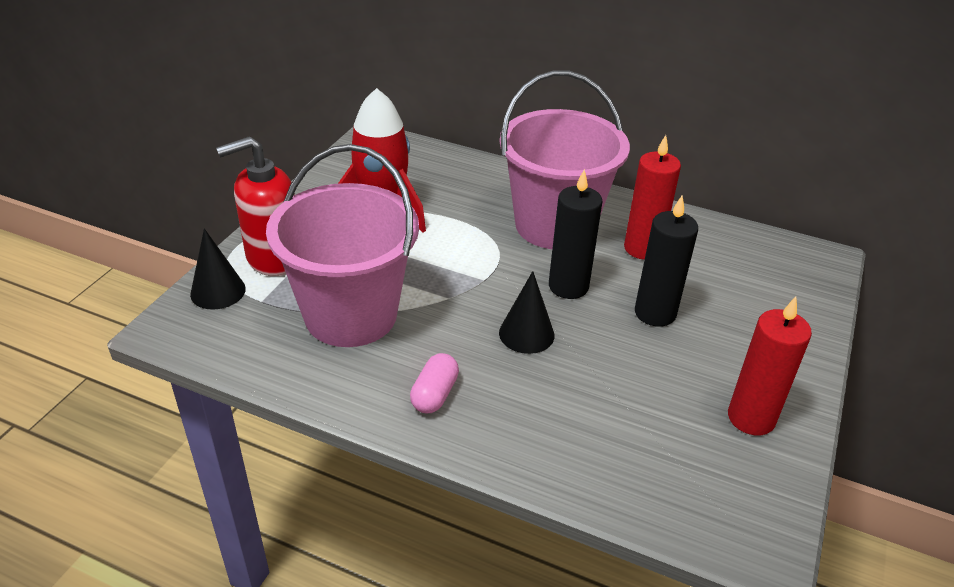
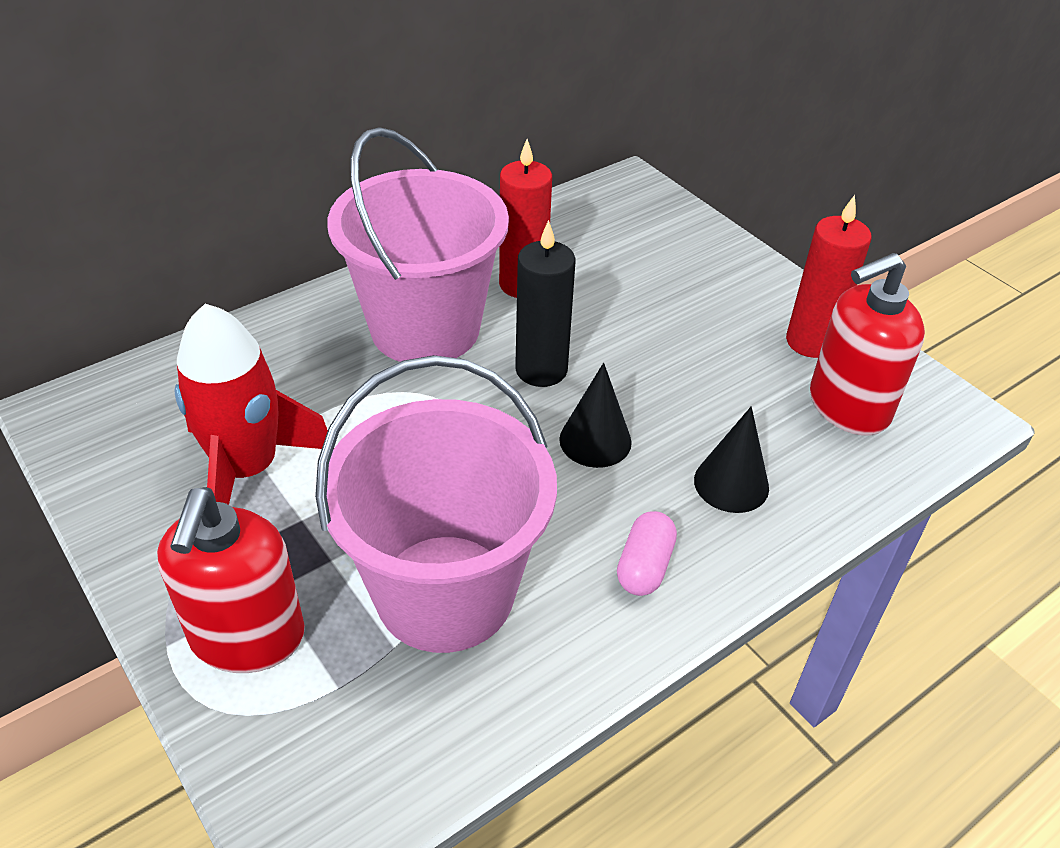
camera: 60 degrees left, 5 degrees up
black cone [190,228,246,309] -> black cone moved to [694,406,769,513]
pink capsule [410,353,459,413] -> pink capsule turned 60 degrees clockwise [617,511,677,596]
black candle [635,196,698,327] -> none
none -> red soap dispenser [810,253,925,436]

